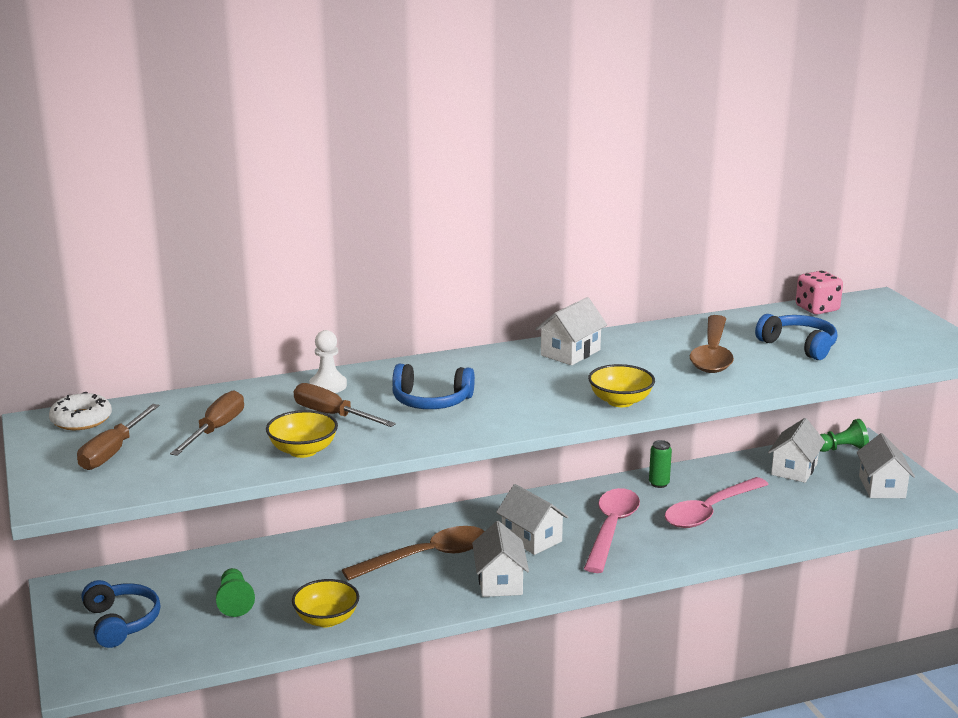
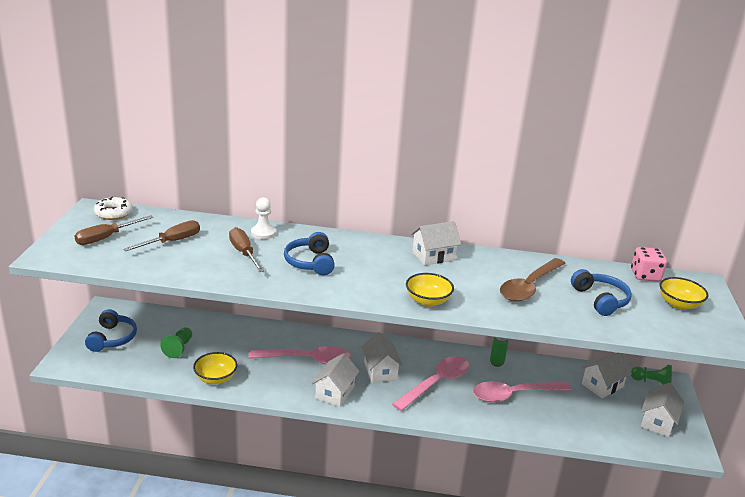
camera: 25 degrees right, 5 degrees up
yellow bowl [266,410,338,458] -> yellow bowl moved to [660,277,709,310]
brown spoon [342,526,485,581] -> pink spoon [249,346,351,365]
blue headphones [392,364,475,409] -> blue headphones turned 45 degrees clockwise [284,232,335,275]

